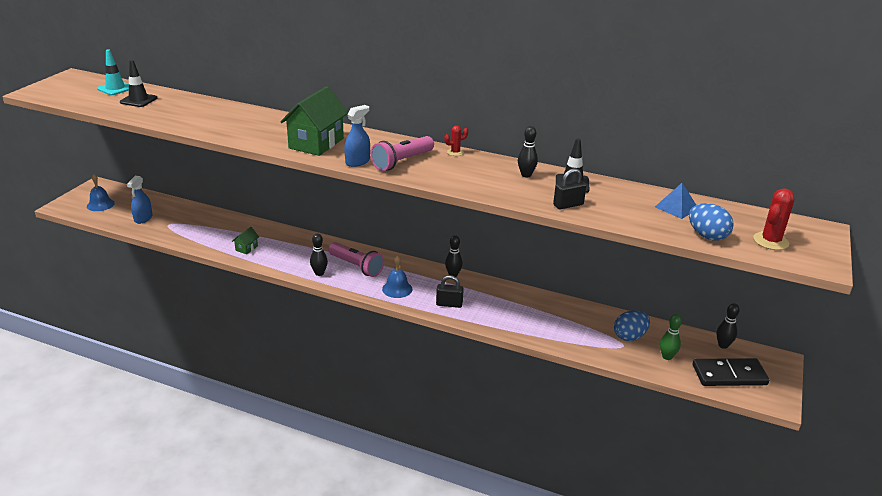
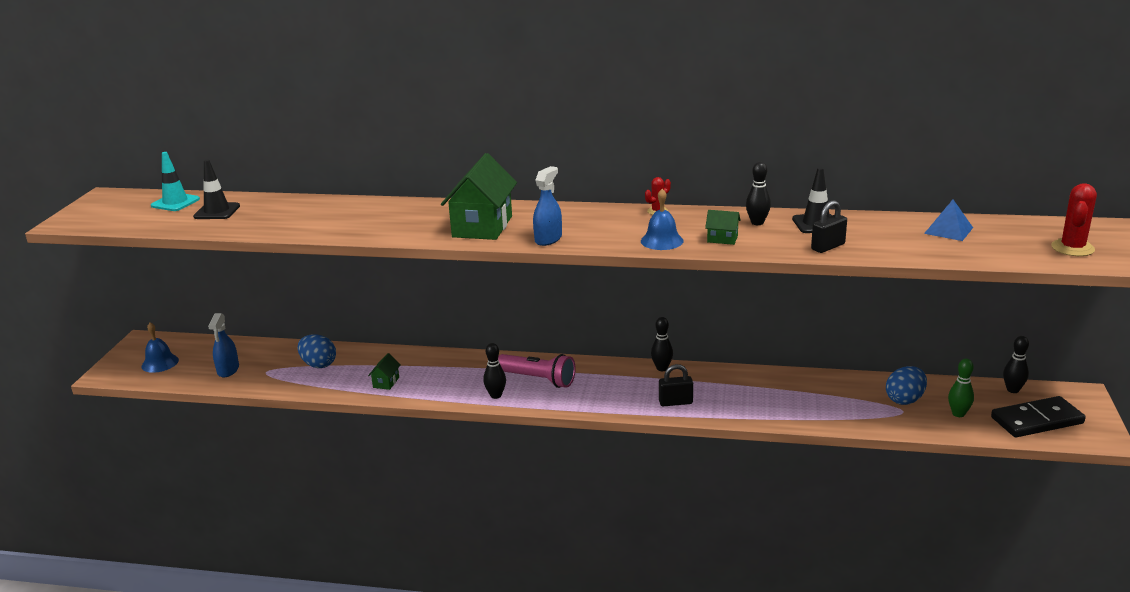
camera: 10 degrees left, 5 degrees down
pink flashlight [370,136,434,171] -> none
blue bell [382,256,412,298] -> blue bell moved to [641,189,683,250]
blue egg [689,203,734,241] -> blue egg moved to [298,334,336,368]
none -> green house [705,210,740,245]

